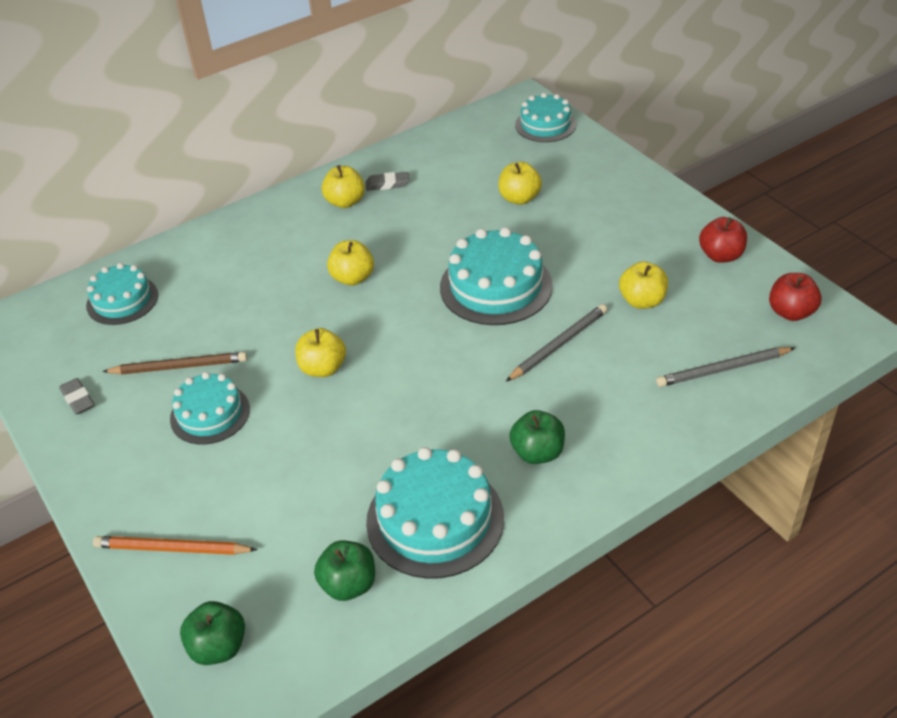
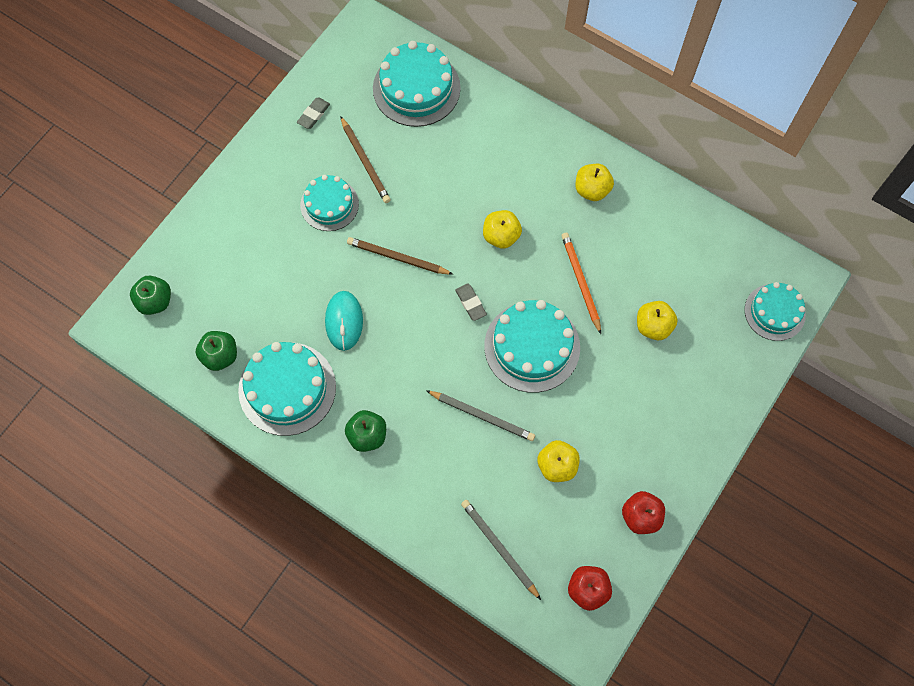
camera: 65 degrees right, 25 degrees up
turquoise cake [86,263,158,325] -> turquoise cake [373,41,461,127], size x1.56
orange pencil [93,536,257,555] -> orange pencil moved to [561,233,601,334]
yellow apple [295,328,346,377] -> brown pencil [347,237,453,275]
grey eraser [366,172,409,191] -> grey eraser moved to [455,284,487,321]
none -> turquoise mouse [325,291,363,351]

